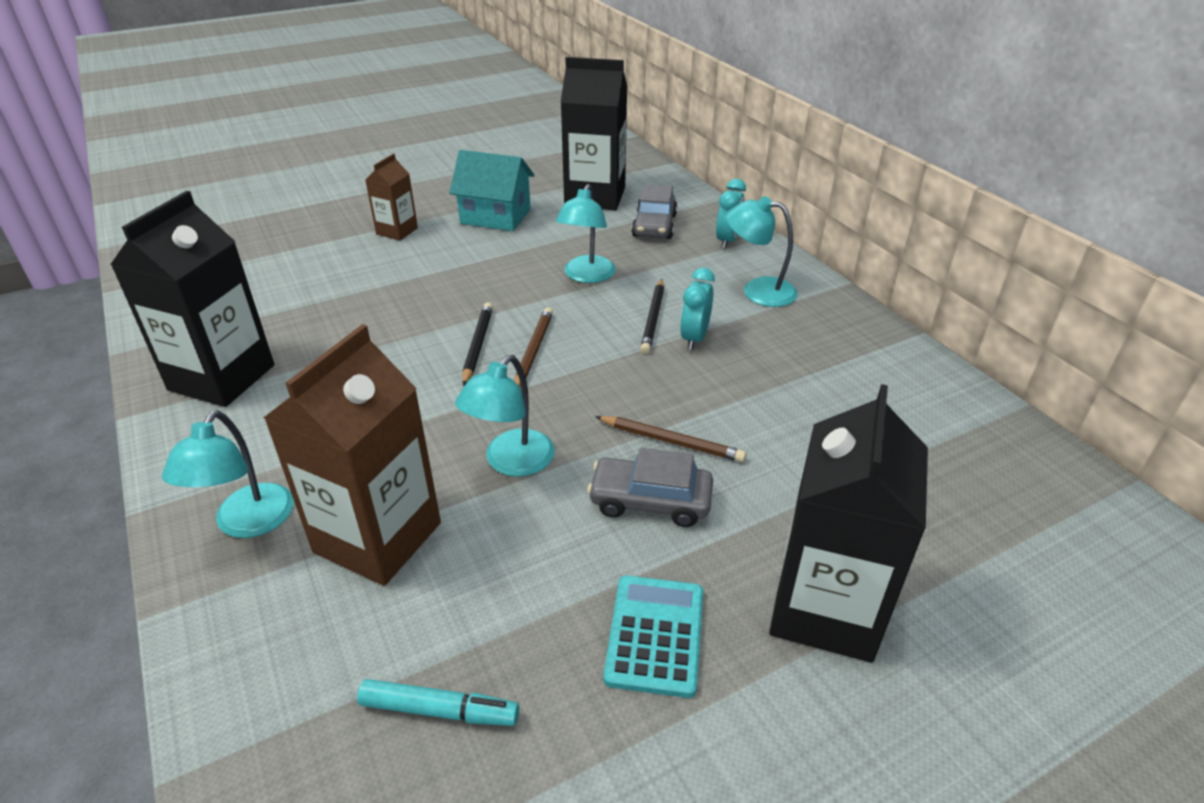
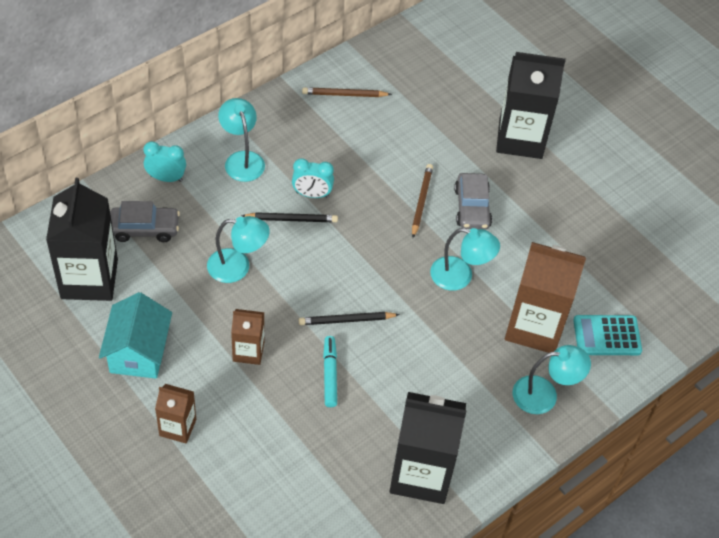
camera: 105 degrees left, 15 degrees up
turquoise marker [357,679,519,726] -> turquoise marker moved to [323,336,337,407]
brown pencil [515,307,553,387] -> brown pencil moved to [302,87,392,97]
turquoise calculator [604,575,703,698] -> turquoise calculator moved to [573,315,642,355]
turquoise lamp [726,196,798,307] -> turquoise lamp turned 150 degrees clockwise [218,98,265,182]
none -> brown carton [231,309,264,365]

